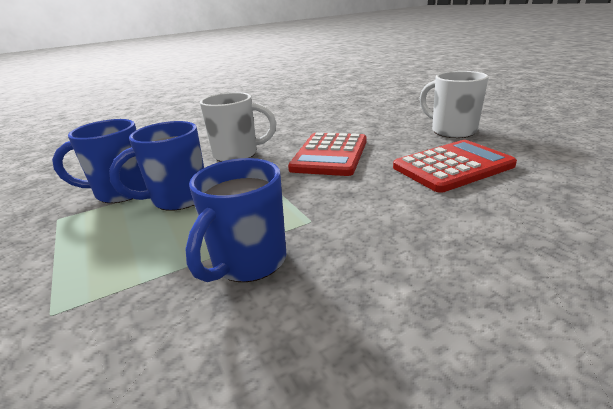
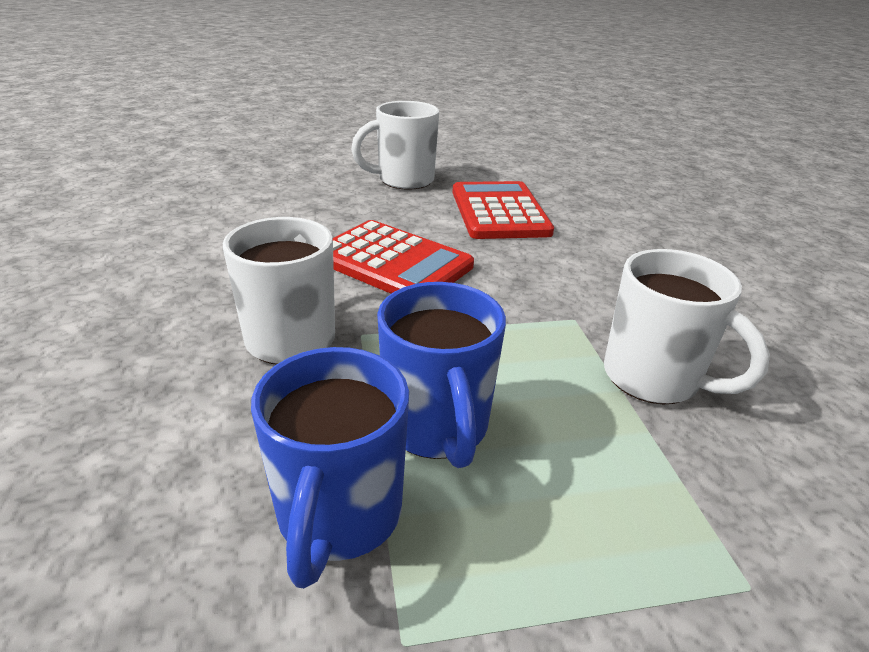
camera: 75 degrees left, 5 degrees up
blue mug [186,158,286,282] -> white mug [604,249,770,404]

